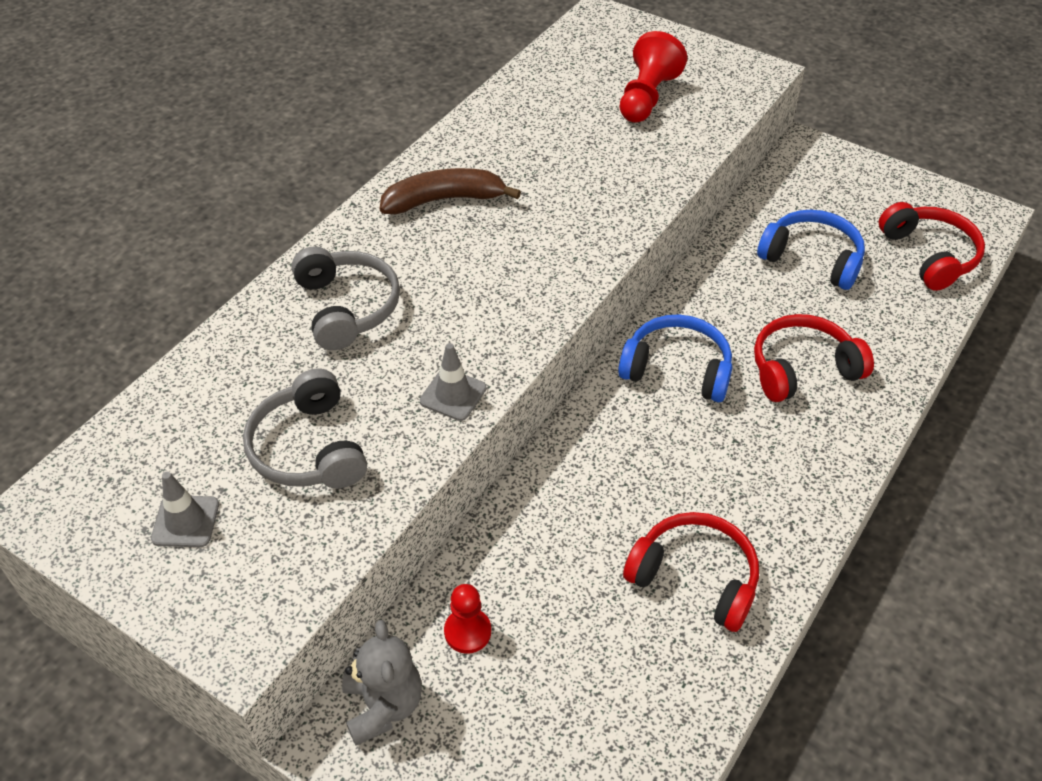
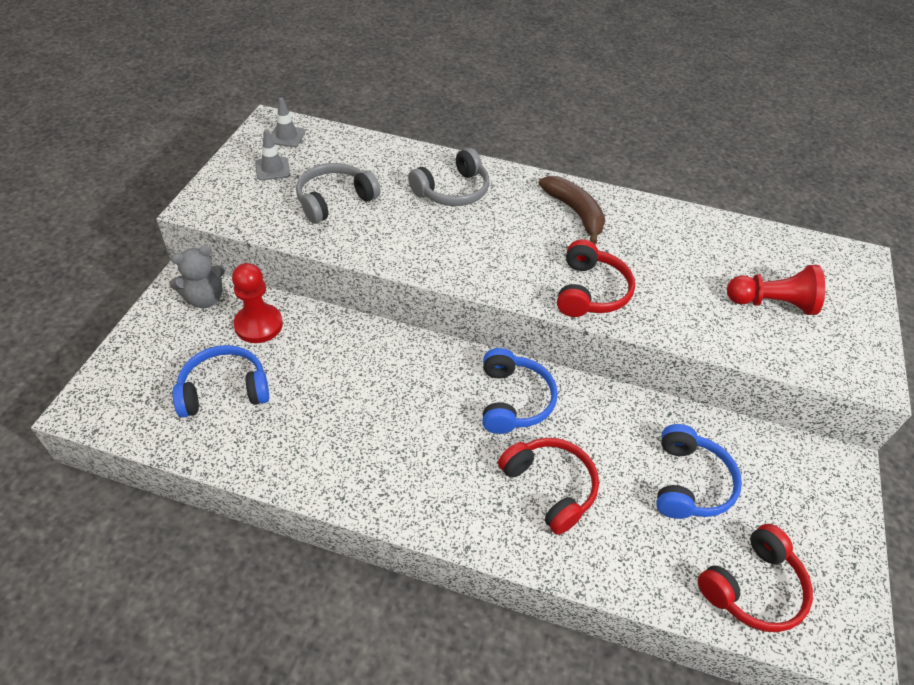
camera: 70 degrees right, 0 degrees up
grey traffic cone [420,343,486,421] -> grey traffic cone moved to [271,97,305,147]
red pawn [444,584,491,654] -> red pawn [232,263,283,343], size x1.60
red headphones [623,512,759,632] -> red headphones moved to [557,239,635,317]
none -> blue headphones [173,345,269,418]

